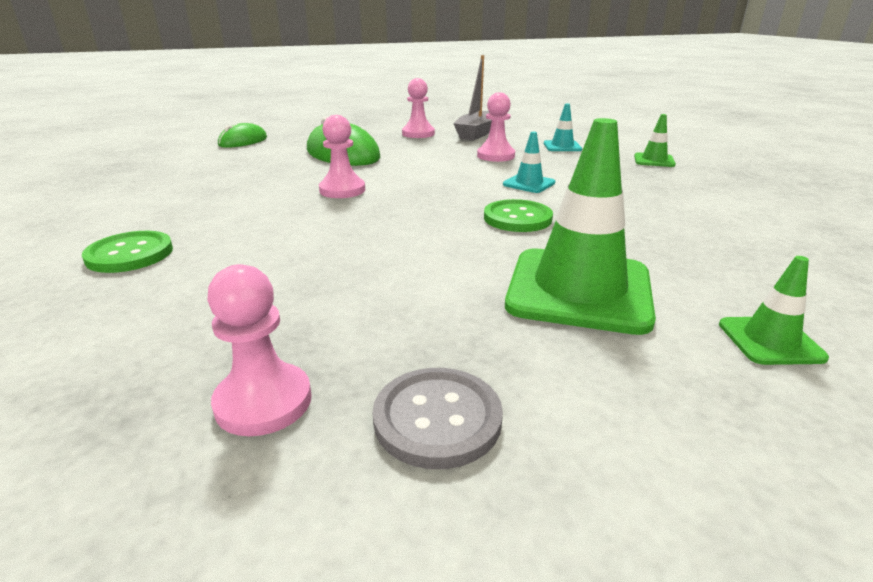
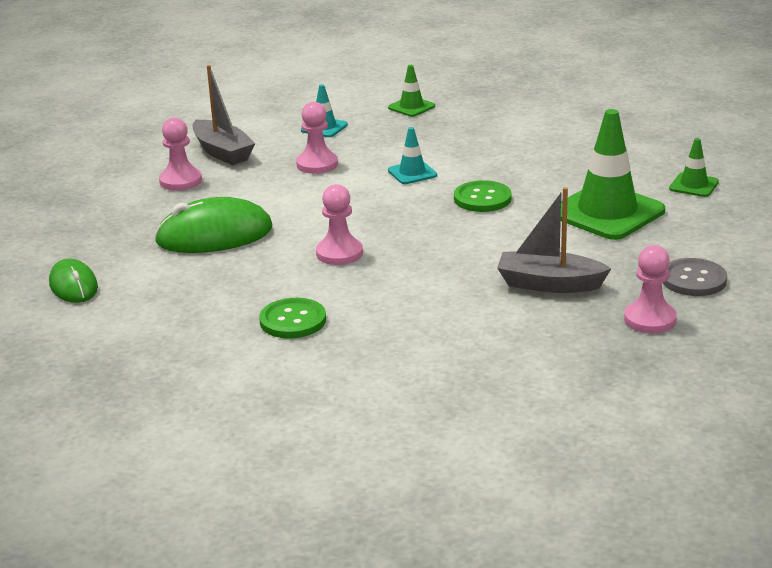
camera: 60 degrees left, 0 degrees up
green button [82,231,173,273] -> green button moved to [259,298,326,339]
none -> grey boat [497,187,611,293]

